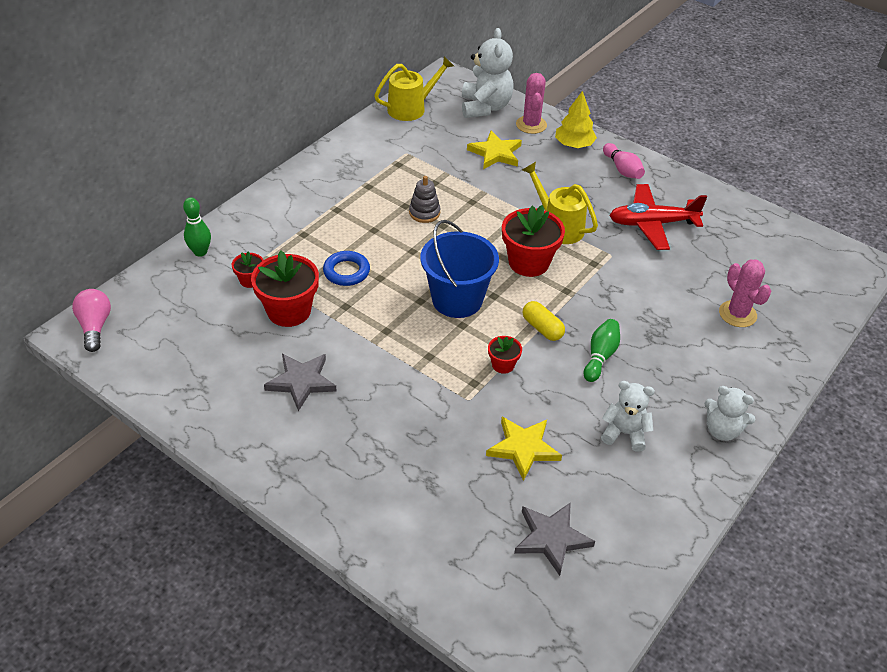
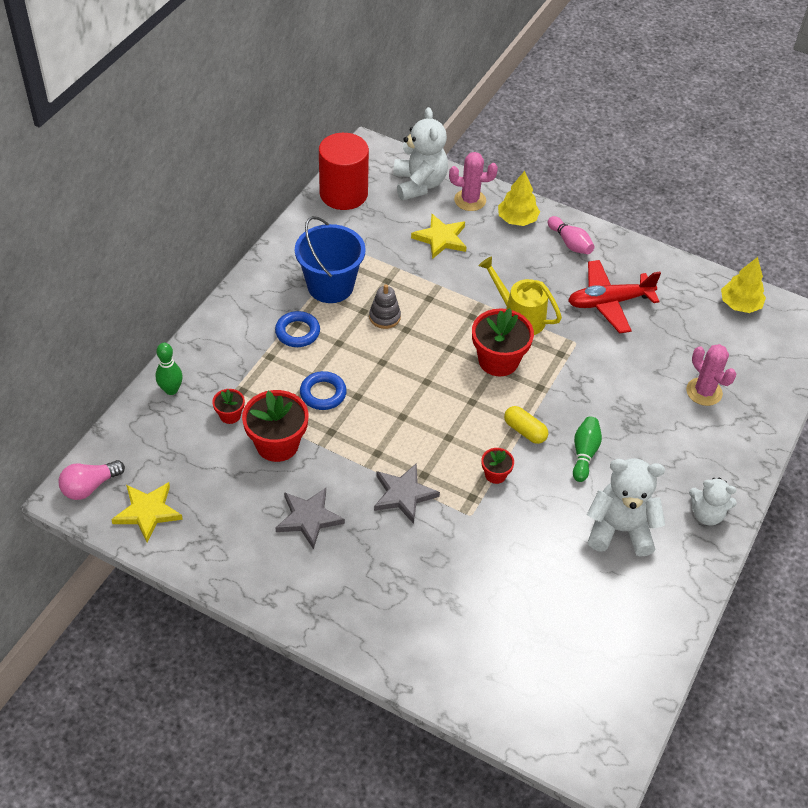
camera: 10 degrees left, 5 degrees up
pink light bulb [72,289,111,352] -> pink light bulb turned 105 degrees counterclockwise [59,460,125,500]
yellow watering can [374,56,454,121] -> red cylinder [319,133,369,210]
blue bucket [421,220,499,318] -> blue bucket moved to [295,216,366,303]
yellow star [486,417,562,481] -> yellow star moved to [111,482,183,543]
grey star [514,502,595,576] -> grey star moved to [374,463,440,524]
pink cactus [516,73,547,134] -> pink cactus turned 75 degrees counterclockwise [449,152,498,211]
white teddy bear [601,381,655,452] -> white teddy bear [587,458,665,557], size x1.60
none -> blue ring [275,311,320,347]
none -> yellow tree [721,257,766,313]

